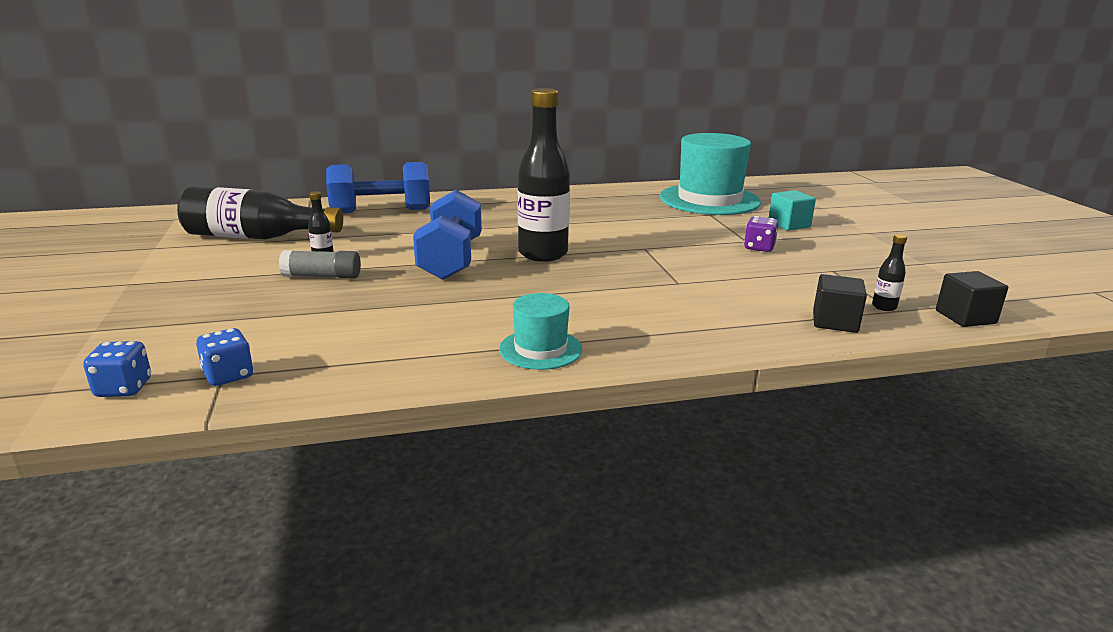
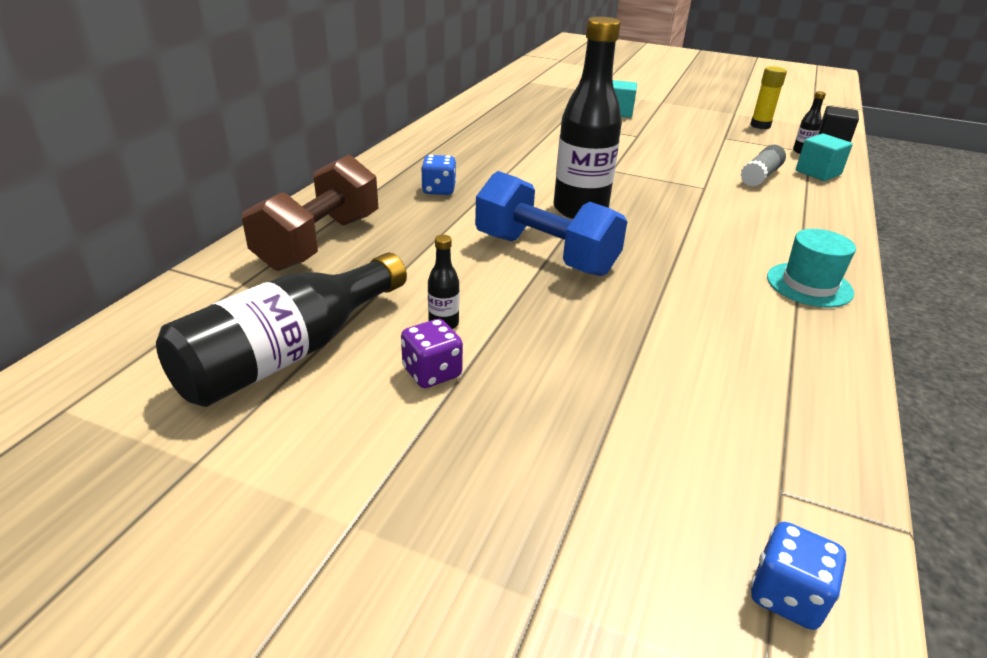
camera: 55 degrees left, 10 degrees up
blue dice [196,328,254,386] -> blue dice moved to [421,155,456,195]
grey glue stick [279,250,361,278] -> grey glue stick moved to [740,145,786,187]
blue dumbbell [326,162,430,213] -> brown dumbbell [242,154,379,271]
turquoise hat [660,133,761,215] -> none
purple dice [744,216,779,252] -> purple dice moved to [401,319,463,388]
black cube [813,274,867,333] -> turquoise cube [796,134,853,181]
none -> yellow glue stick [750,66,787,129]

